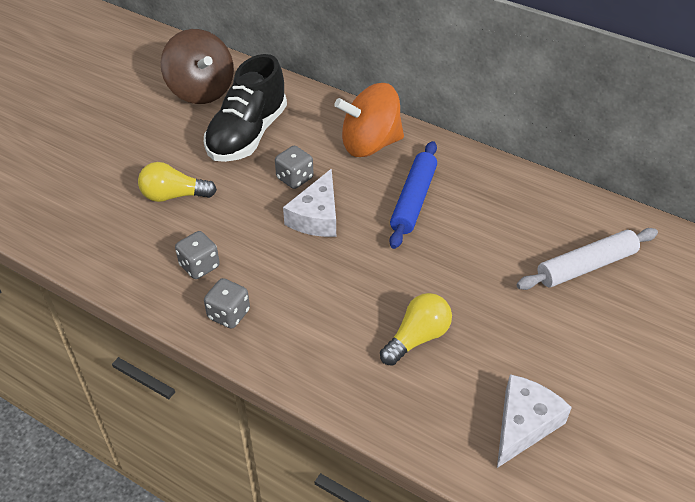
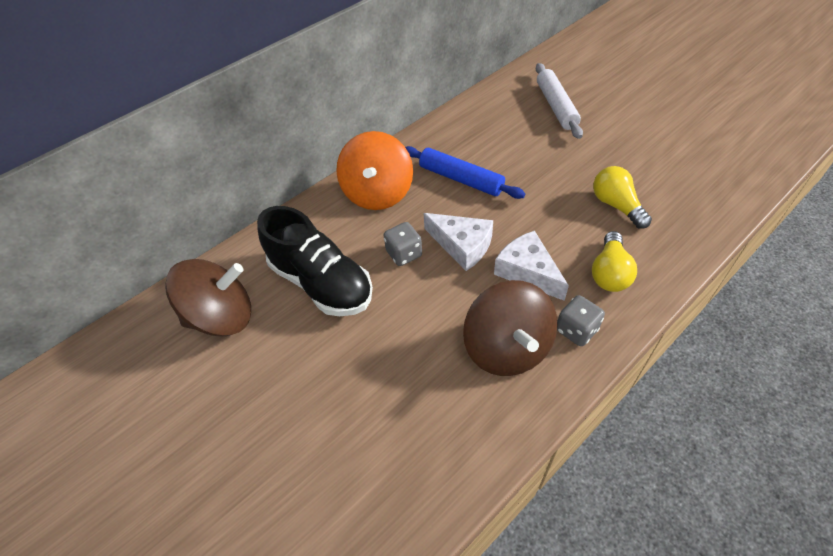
camera: 70 degrees left, 5 degrees up
yellow light bulb [138,162,217,202] -> yellow light bulb moved to [592,231,637,292]
grey dice [175,231,220,279] -> brown spinning top [463,280,558,376]
white cheese [497,374,572,468] -> white cheese moved to [494,231,569,301]

